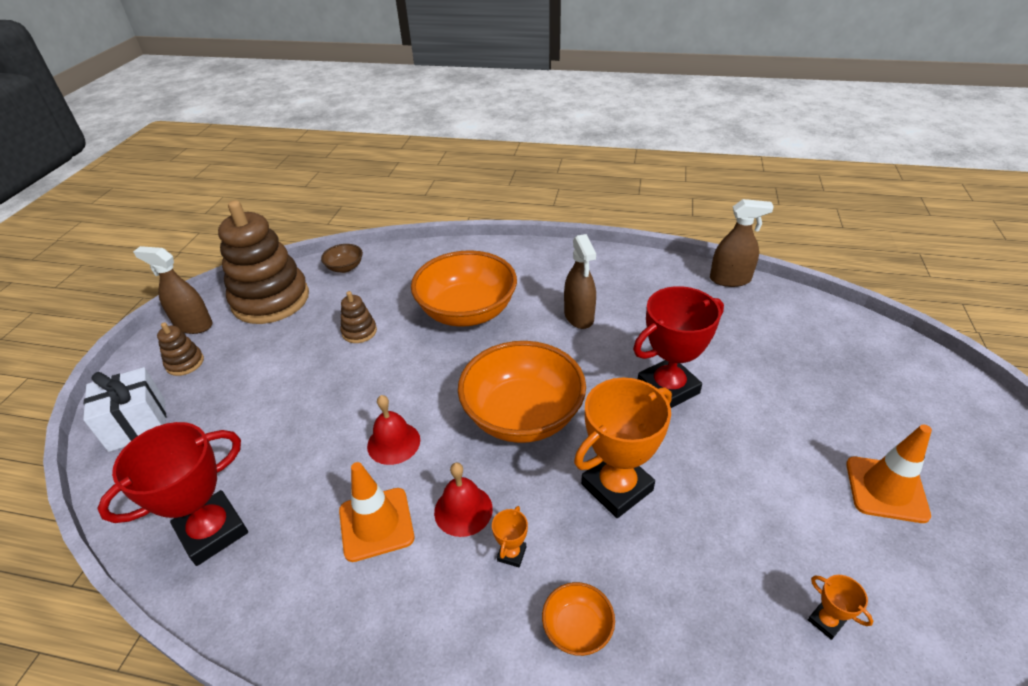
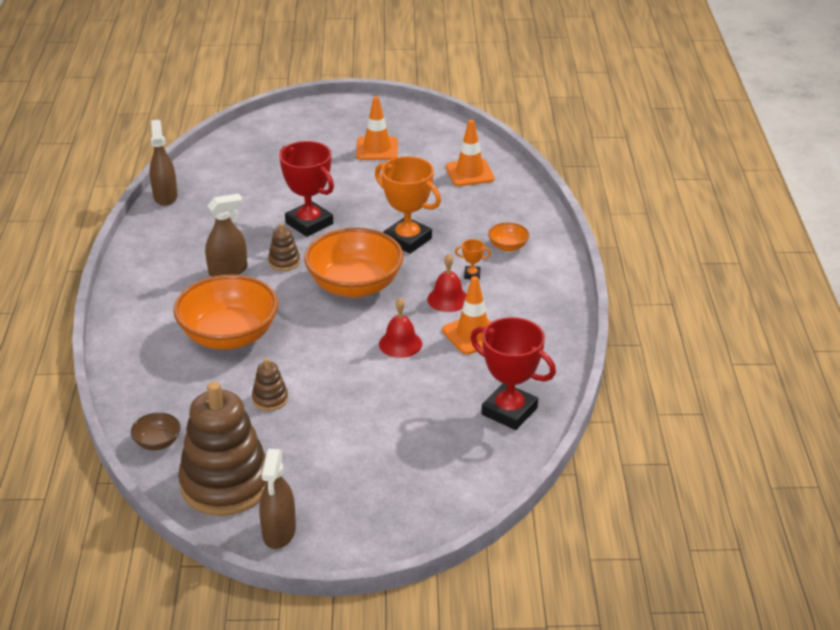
camera: 105 degrees left, 5 degrees down
white gift [83,367,166,452] -> none
brown stacking toy [157,322,204,376] -> brown stacking toy moved to [268,223,300,271]
orange trophy [808,575,873,640] -> orange traffic cone [446,120,494,186]

